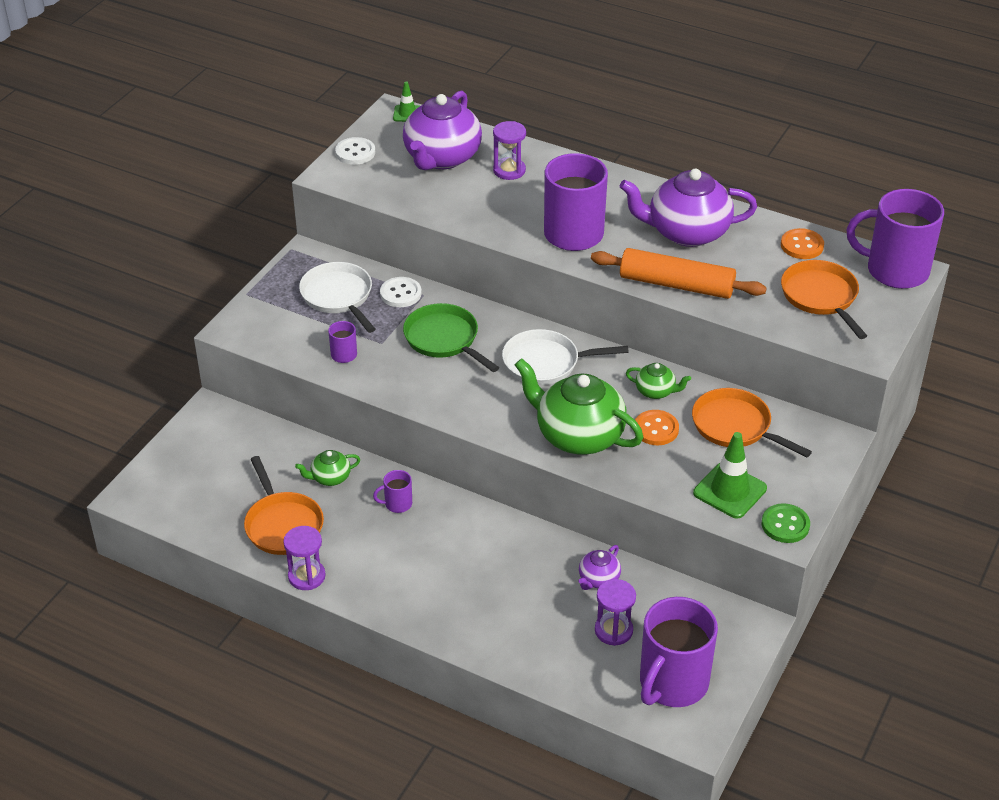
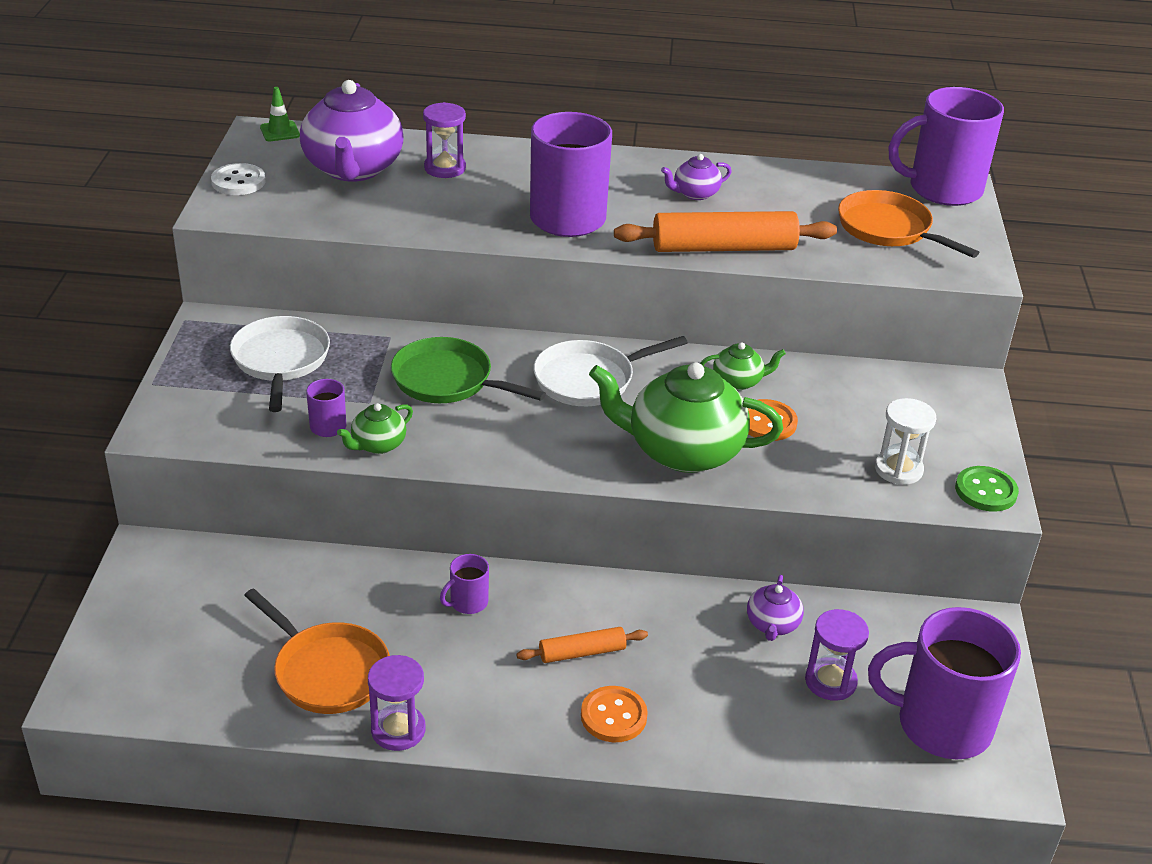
camera: 25 degrees left, 5 degrees down
green teapot [295,450,360,486] -> green teapot moved to [337,403,413,454]
white pan [299,262,375,333] -> white pan turned 45 degrees clockwise [230,316,330,412]
white button [380,277,422,307] -> none
purple teapot [620,169,757,247] -> purple teapot [661,154,732,200], size x0.46
purple mug [640,597,718,707] -> purple mug turned 90 degrees clockwise [868,607,1021,759]
orange pan [692,388,812,457] -> none
green traffic cone [693,432,767,518] -> white hourglass [875,398,936,485]
orange button [781,228,824,259] -> orange button moved to [581,686,648,742]
none -> orange rolling pin [517,627,648,663]

